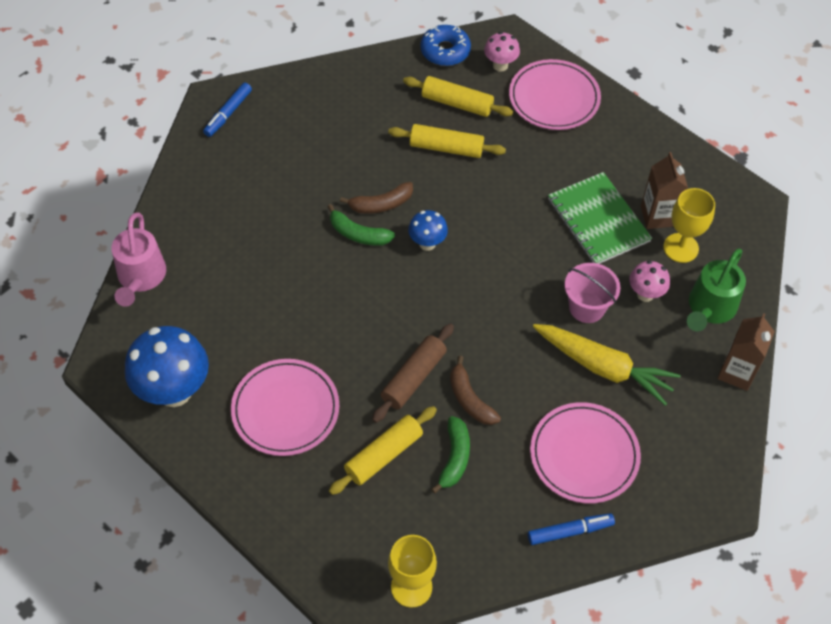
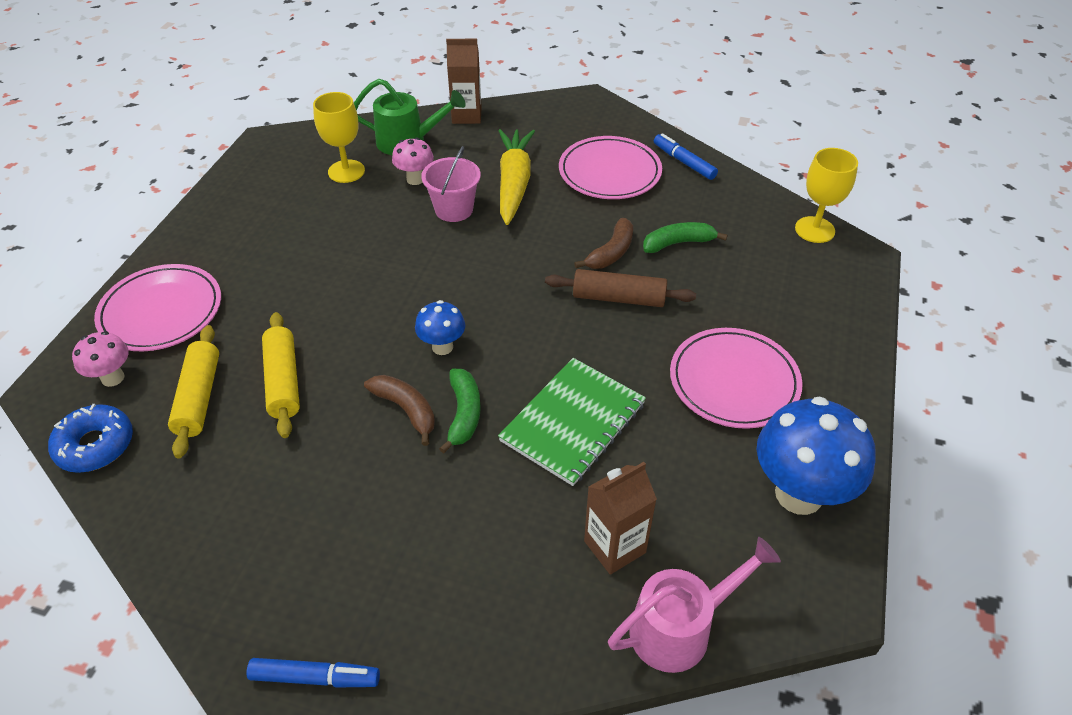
camera: 115 degrees left, 10 degrees down
yellow rolling pin [329,406,437,495] -> none
green notebook [548,172,652,264] -> green notebook moved to [498,358,646,486]
brown carton [641,152,688,229] -> brown carton moved to [584,462,657,575]

